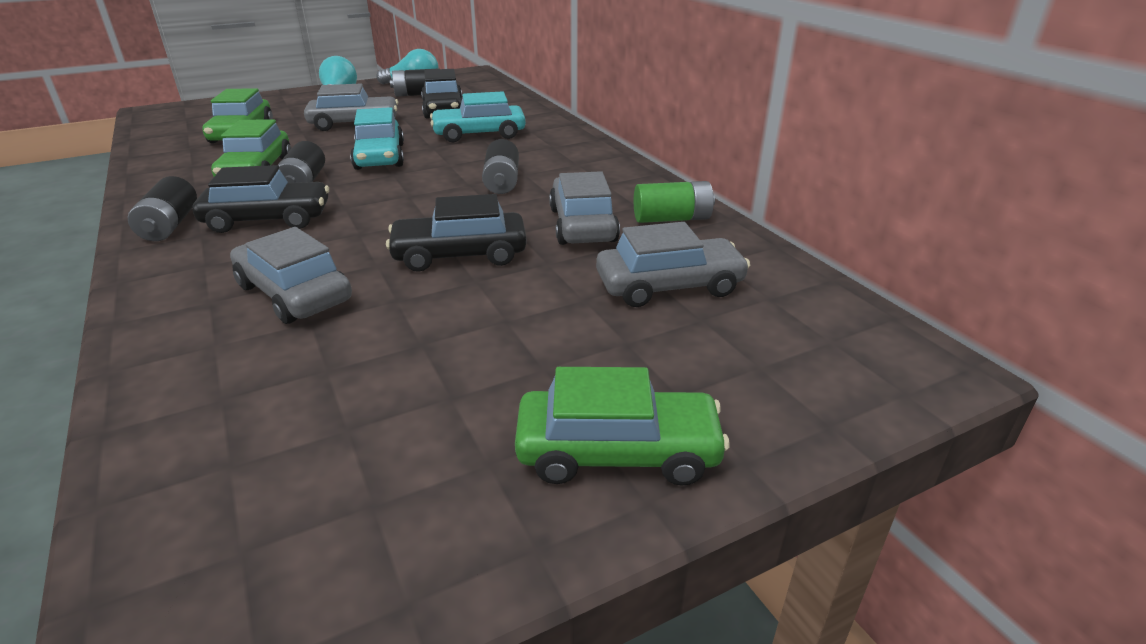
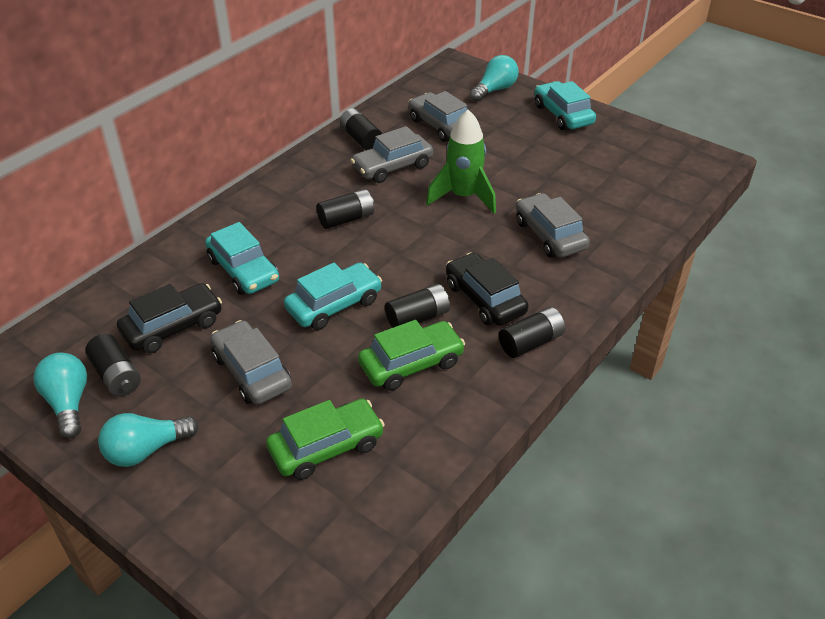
camera: 115 degrees left, 10 degrees up
grey car [230,227,352,324] -> grey car turned 135 degrees clockwise [516,193,590,258]
black car [386,194,527,272] -> green rocket [426,110,496,214]
green car [515,367,730,486] -> turquoise car [534,81,596,130]
green battery [634,181,715,223] -> black battery [340,108,382,150]
none -> turquoise light bulb [470,55,519,102]

